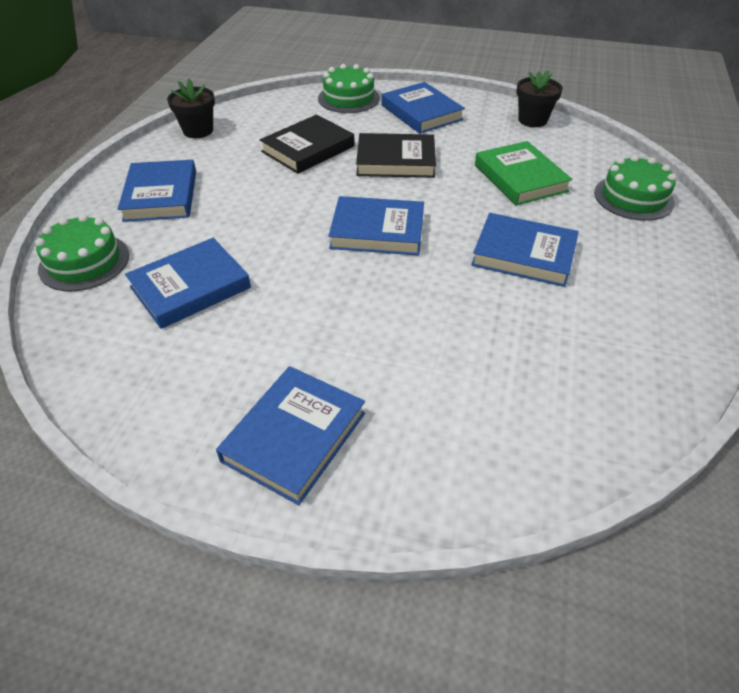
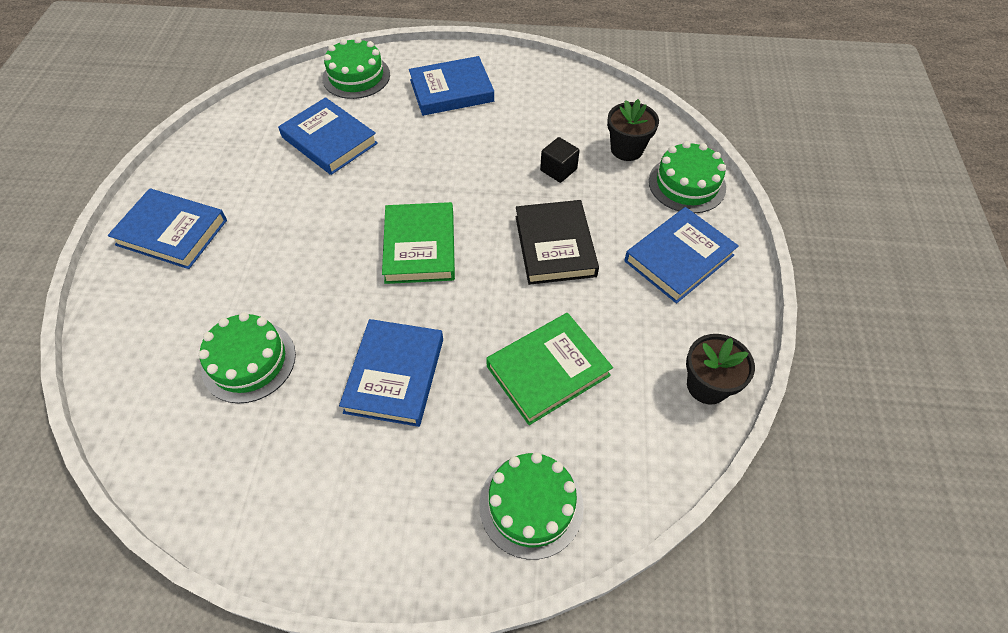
camera: 80 degrees right, 10 degrees up
black flower pot [167,79,215,138] -> black flower pot moved to [607,99,659,161]
black book [260,115,354,174] -> black cube [540,137,580,183]
blue book [329,196,424,255] -> green book [382,202,455,284]
none -> green cake [198,312,296,404]

